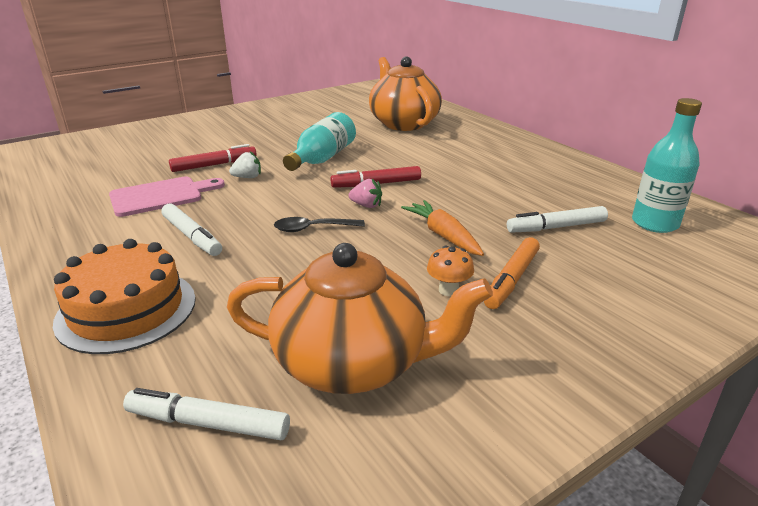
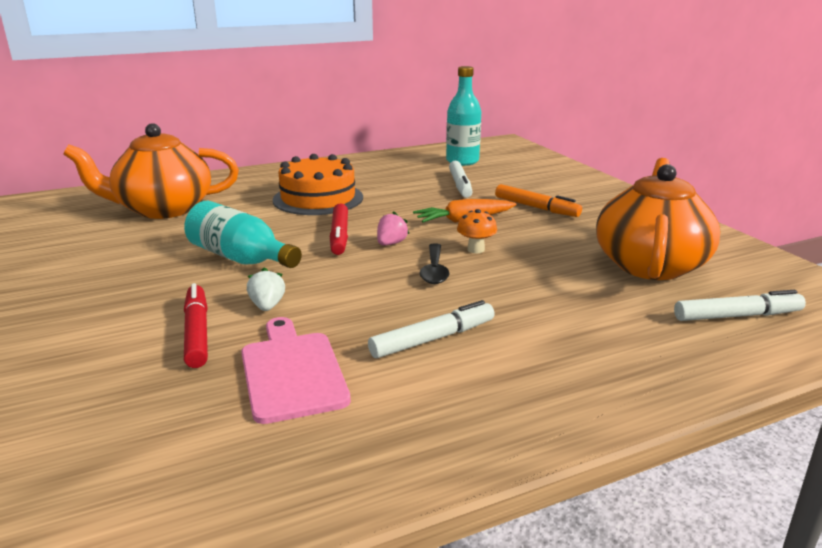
camera: 80 degrees left, 5 degrees down
orange cake [53,239,196,354] -> orange cake moved to [273,154,363,215]
white marker [123,388,290,440] -> white marker turned 120 degrees counterclockwise [674,290,806,321]
orange mushroom [427,246,474,296] -> orange mushroom moved to [457,209,497,253]

